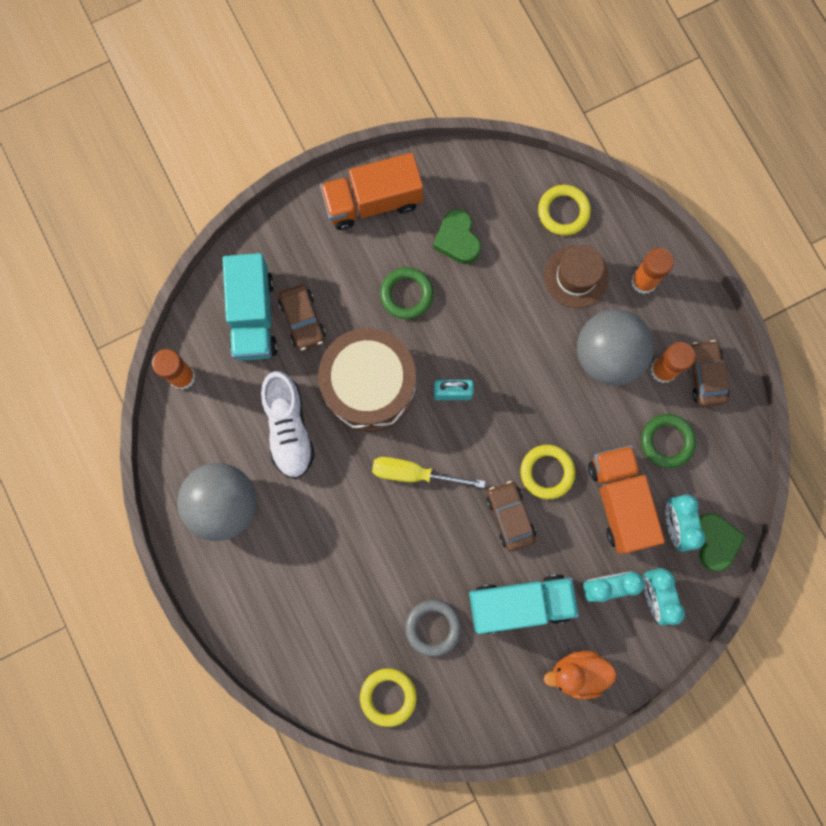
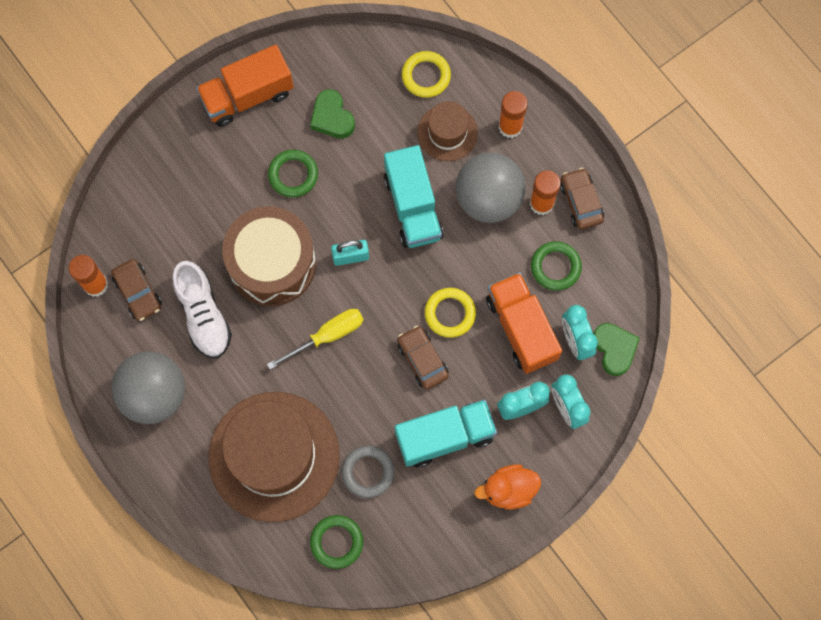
camera: 10 degrees left, 5 degrees down
turquoise truck [223,253,278,361] -> turquoise truck moved to [384,145,444,248]
brown car [279,284,326,350] -> brown car moved to [111,259,162,321]
yellow ring [360,668,417,727] -> green ring [310,515,363,569]
yellow screwdriver [372,457,485,488] -> yellow screwdriver turned 150 degrees clockwise [267,309,364,370]
none -> brown hat [209,392,340,522]

